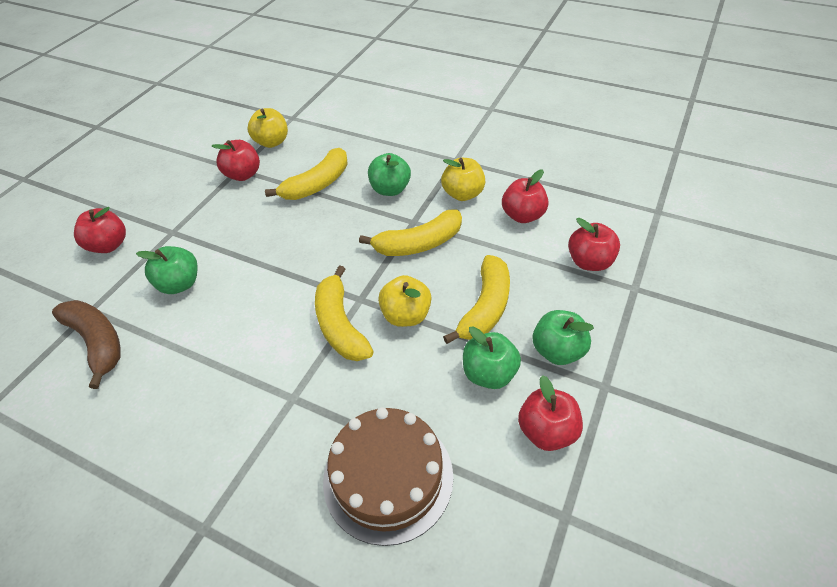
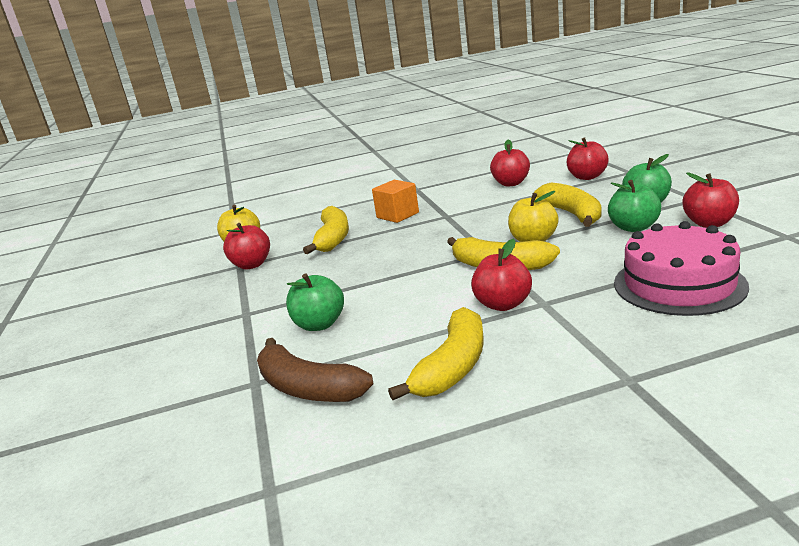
camera: 40 degrees left, 25 degrees down
brown banana [52,300,121,389] -> brown banana turned 150 degrees counterclockwise [257,338,373,402]
red apple [74,207,126,253] -> red apple moved to [471,239,532,311]
brown cake [323,408,453,546] -> pink cake [614,221,749,316]
yellow banana [359,209,462,256] -> yellow banana moved to [388,307,484,400]
green apple [368,153,411,196] -> orange cube [372,180,419,223]
yellow apple [441,158,485,201] -> none

